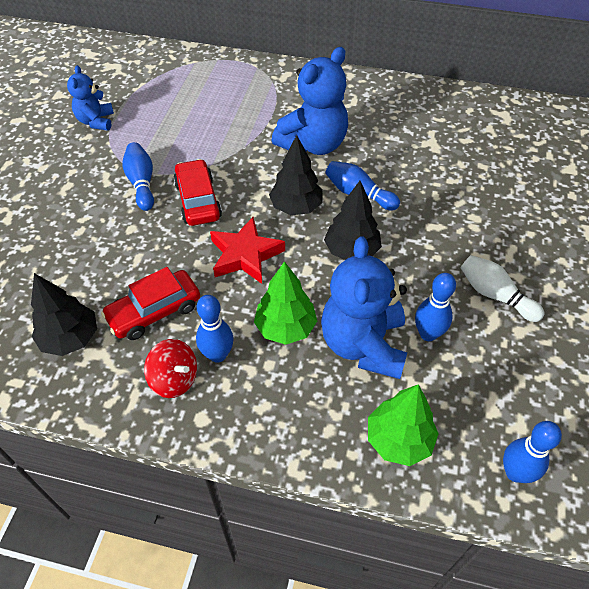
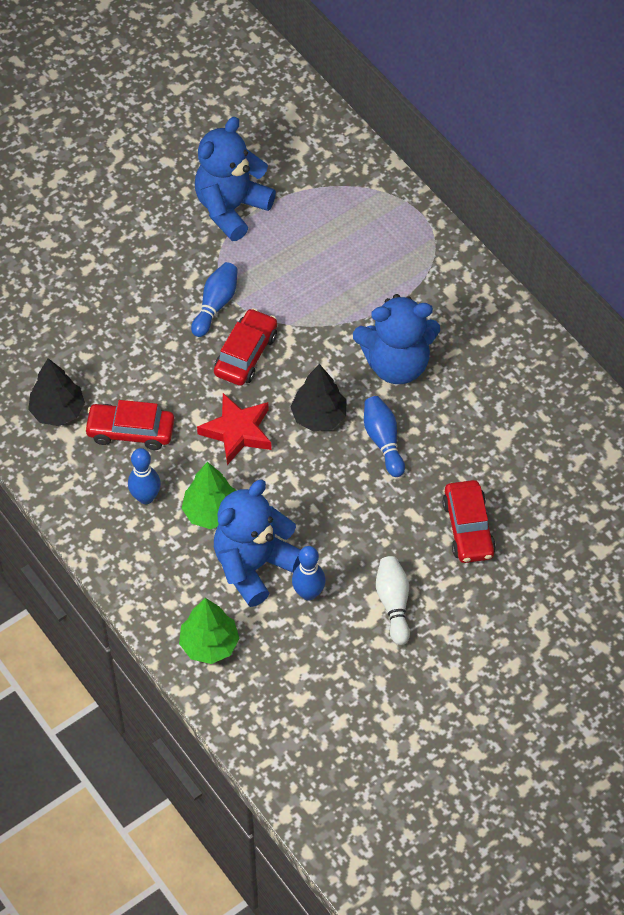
camera: 40 degrees right, 5 degrees up
blue teddy bear [67,65,114,131] -> blue teddy bear [195,117,276,241], size x1.76
red spinning top [144,339,197,398] -> none
black tree [324,181,382,260] -> none
blue bowling pin [503,421,562,483] -> none
none -> red car [442,480,496,563]

